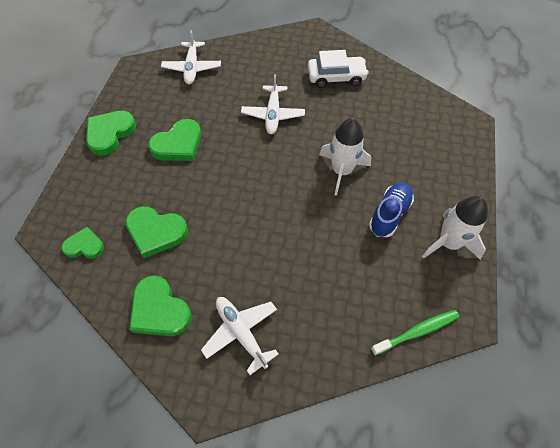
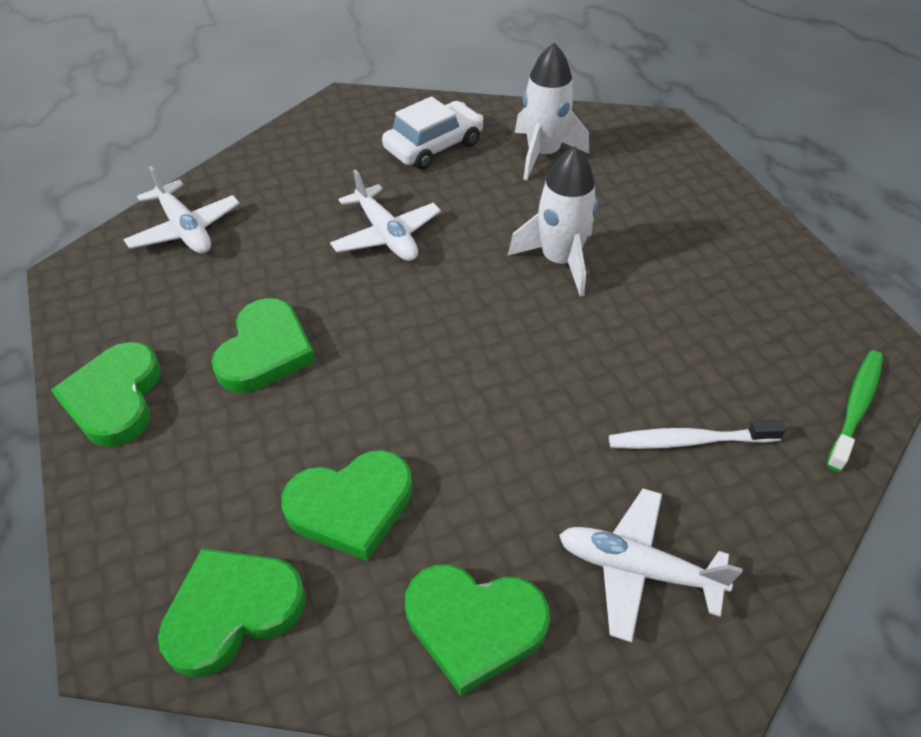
camera: 35 degrees left, 10 degrees down
green heart [61,227,104,259] -> green heart [158,548,306,678], size x1.59
blue shoe [369,182,414,237] -> none
white rocket [422,196,488,260] -> white rocket moved to [515,43,589,180]
none -> white toothbrush [609,420,786,449]

